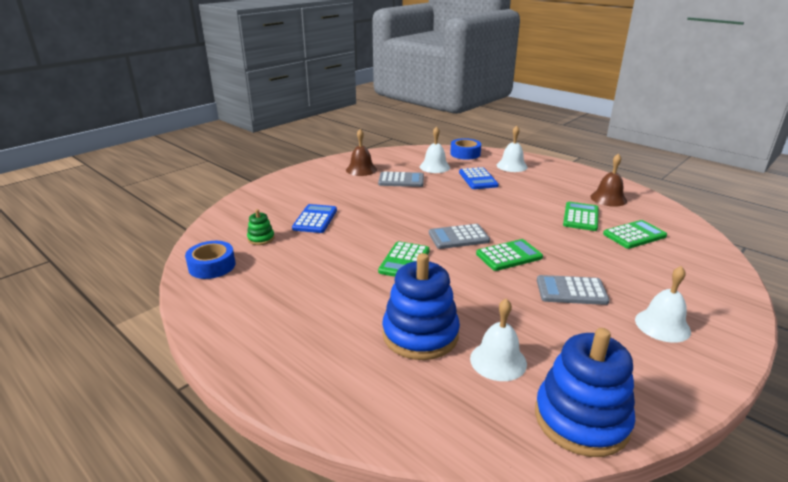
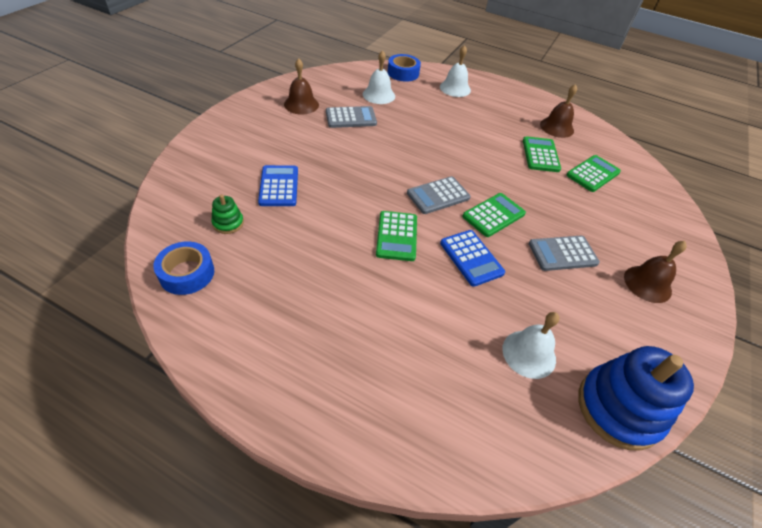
camera: 20 degrees left, 20 degrees up
blue stacking toy [382,253,460,360] -> none
blue calculator [459,167,499,189] -> blue calculator moved to [440,230,505,287]
white bell [635,266,691,343] -> brown bell [624,241,687,303]

